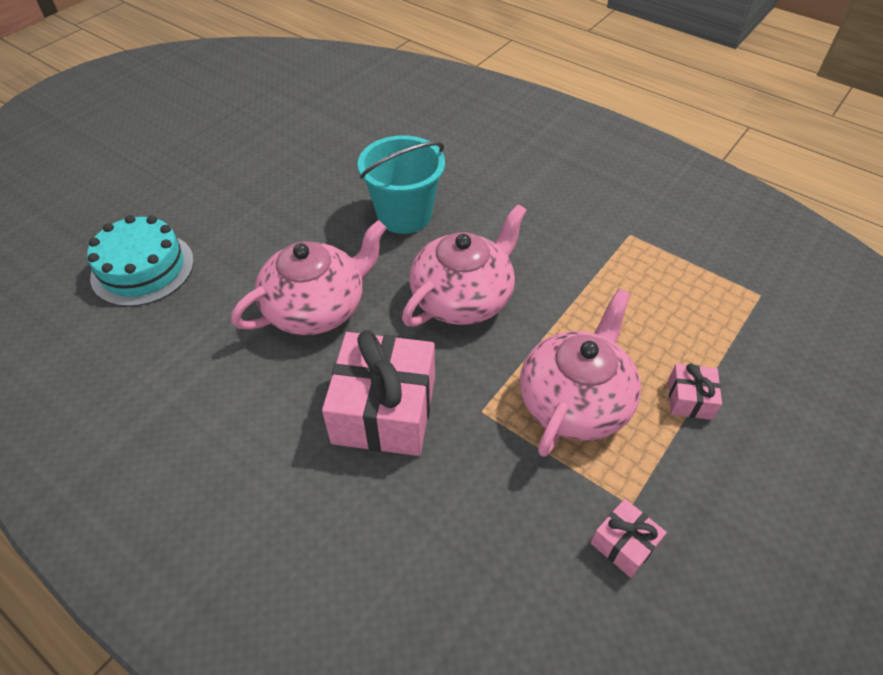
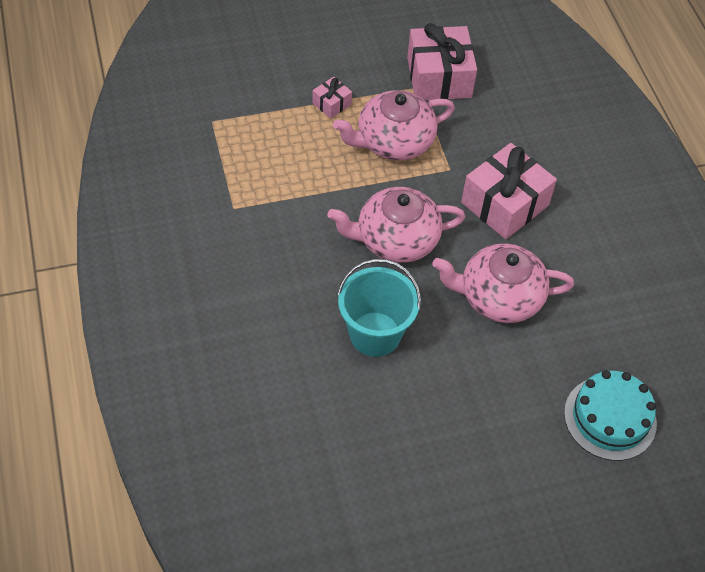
camera: 145 degrees left, 5 degrees up
pink gift [591,499,667,578] -> pink gift [407,23,477,101], size x2.13

